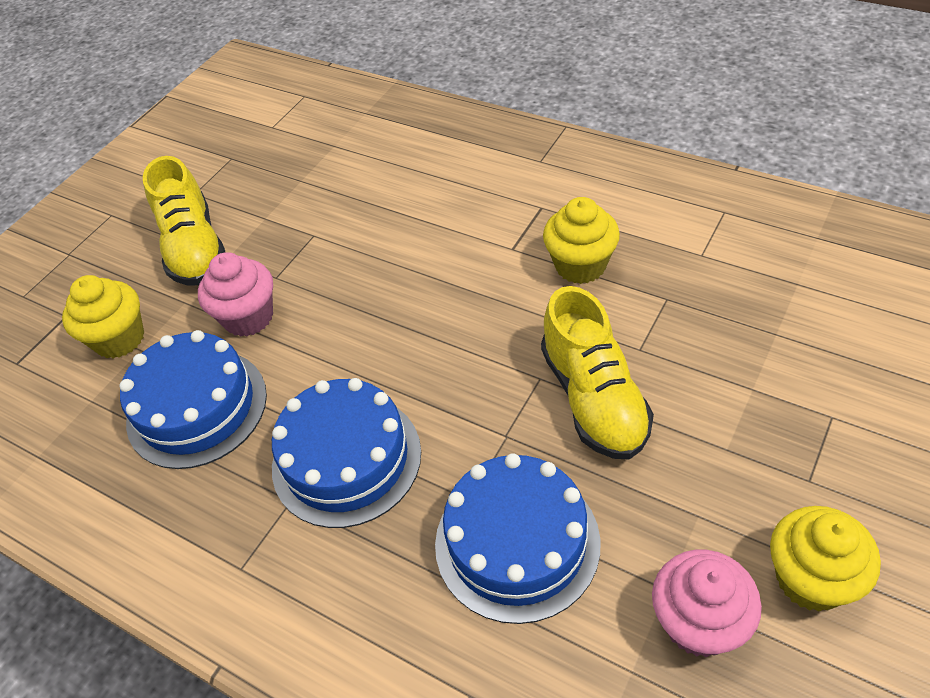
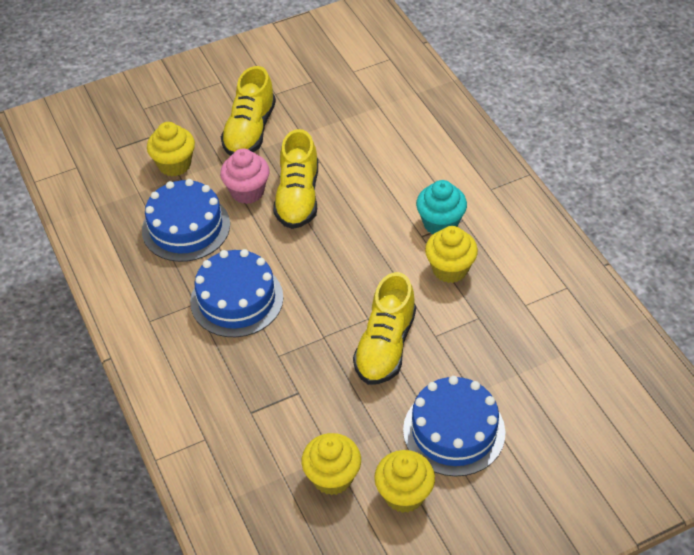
camera: 30 degrees right, 0 degrees up
blue cake [435,453,600,624] -> blue cake moved to [403,376,505,477]
pink cupcake [652,550,762,657] -> yellow cupcake [302,433,361,495]
none -> yellow shoe [273,129,318,229]
none -> turquoise cupcake [416,180,467,234]

